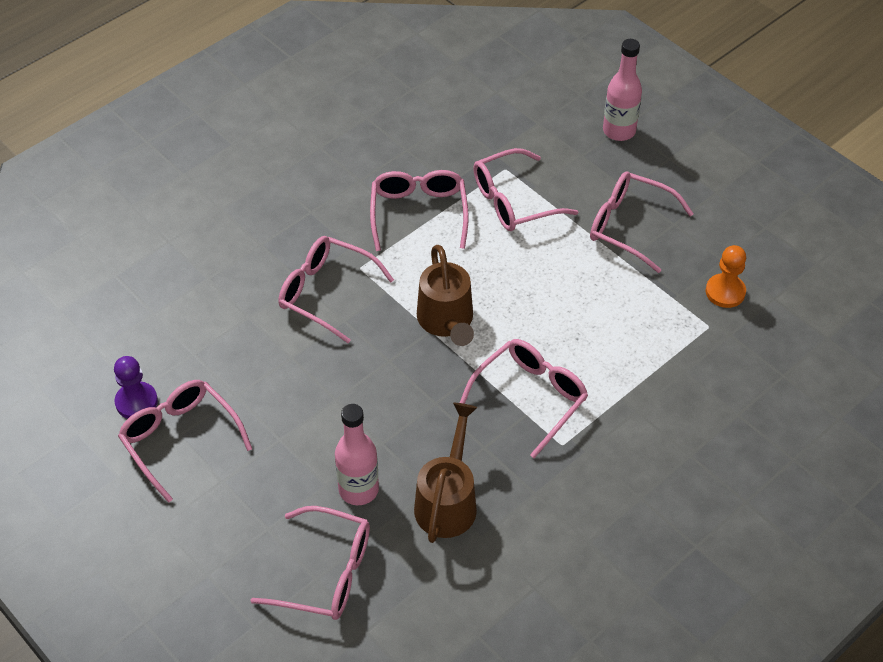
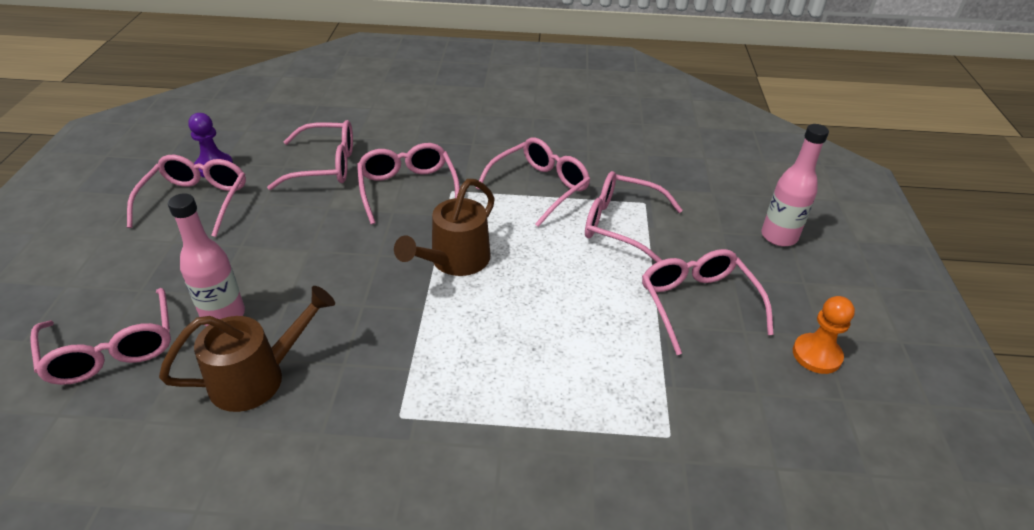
camera: 45 degrees right, 10 degrees down
pink glasses [460,339,588,458] -> pink glasses moved to [267,120,353,190]
orange pawn [706,245,746,308] -> orange pawn moved to [793,296,855,374]

